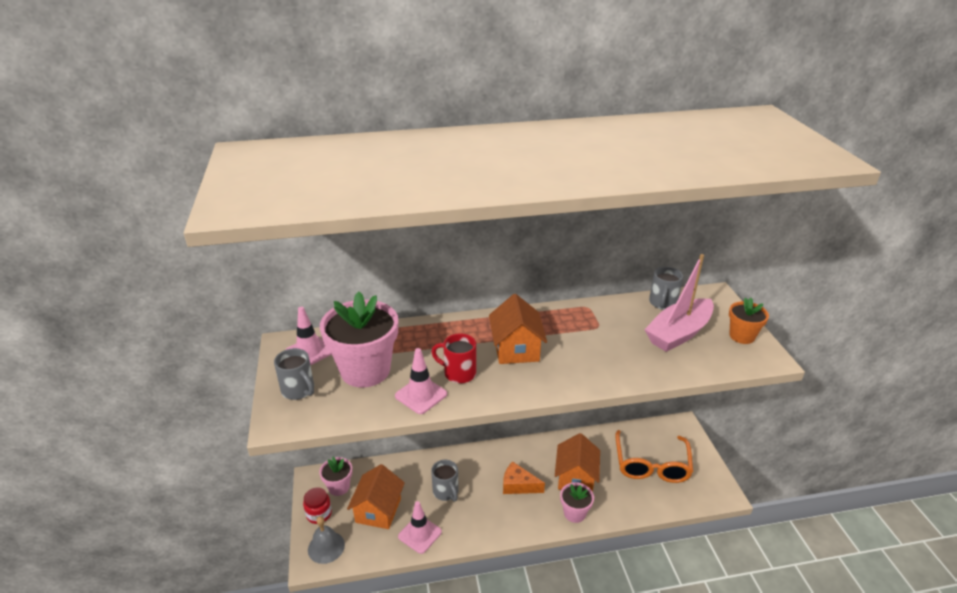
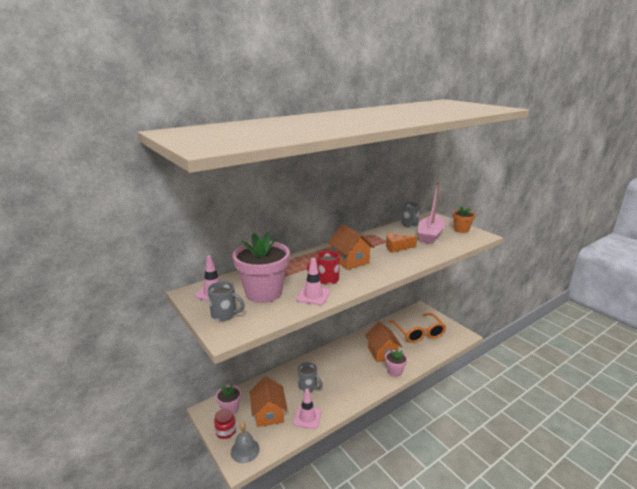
camera: 25 degrees left, 10 degrees down
orange cheese [503,462,545,494] -> orange cheese moved to [386,233,417,253]

